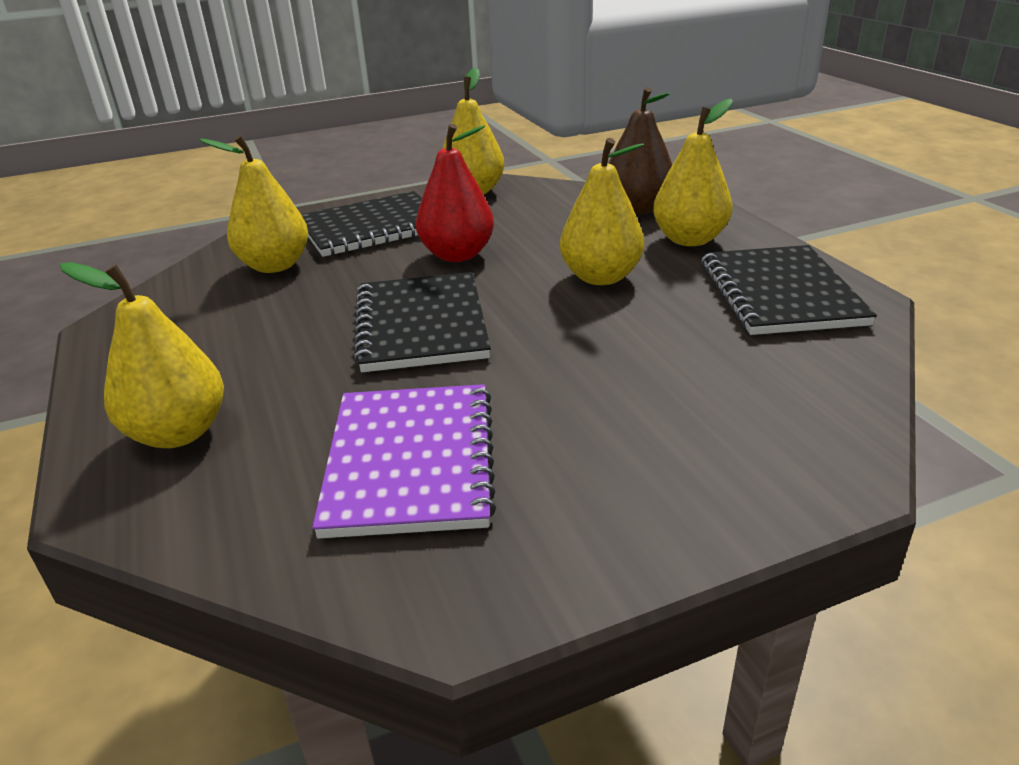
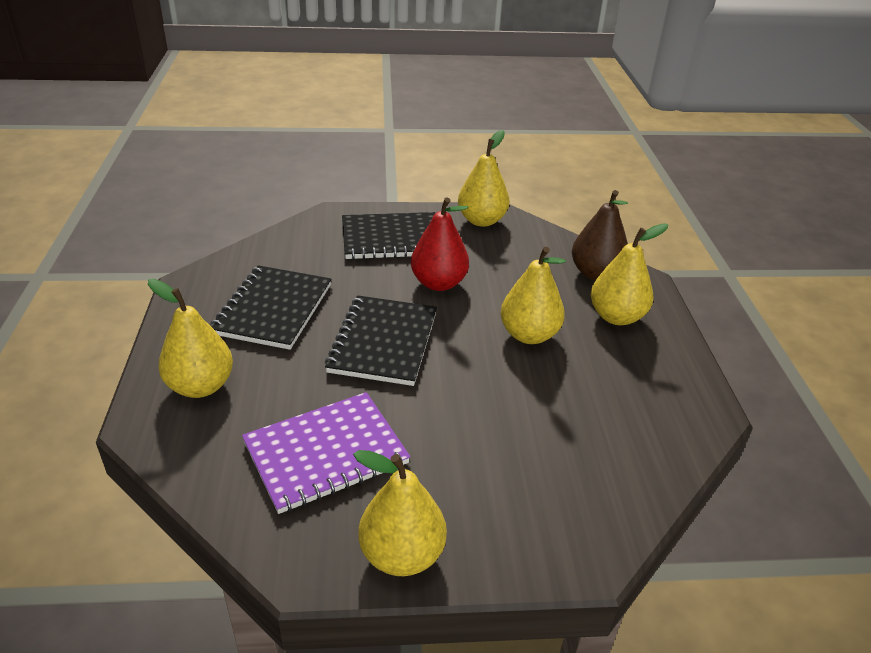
camera: 15 degrees right, 5 degrees up
yellow pear [200,135,308,273] -> yellow pear moved to [353,450,447,576]
purple notebook [312,384,496,539] -> purple notebook turned 45 degrees clockwise [242,392,410,514]
black notebook [701,245,877,335] -> black notebook moved to [210,265,331,350]

